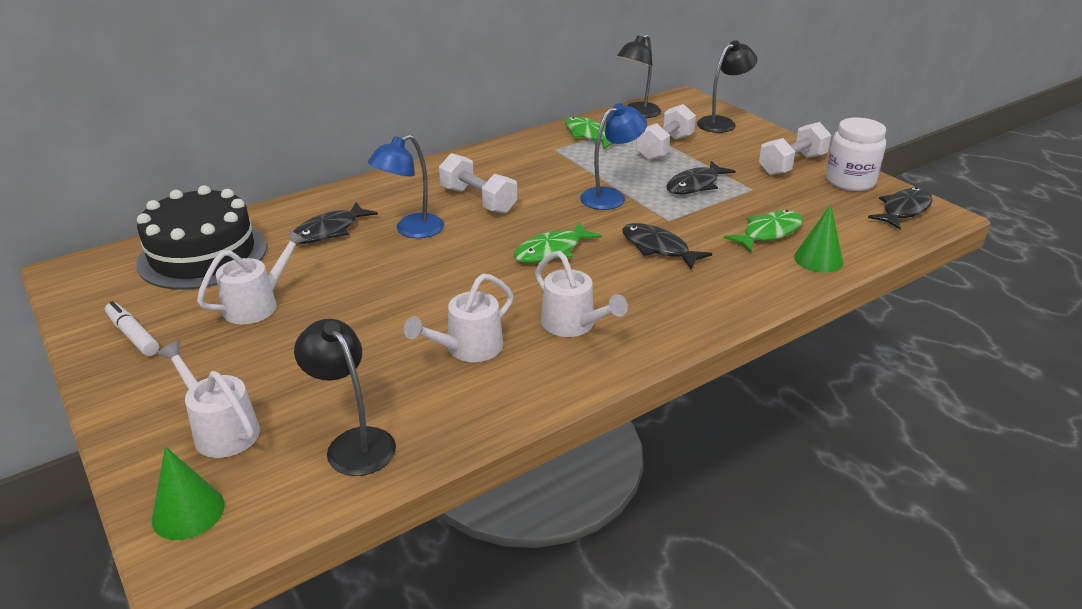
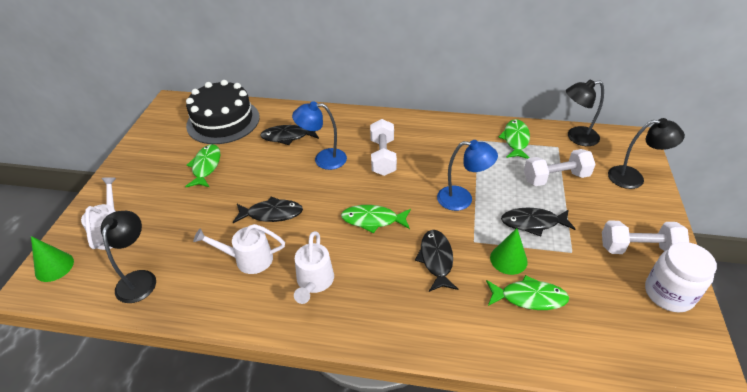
camera: 45 degrees right, 10 degrees up
white marker [105,301,159,356] -> none
white watering can [197,230,306,324] -> green fish [185,144,220,187]
green cone [794,204,843,273] -> green cone moved to [490,228,528,275]
black fish [868,187,933,229] -> black fish moved to [233,196,303,223]

